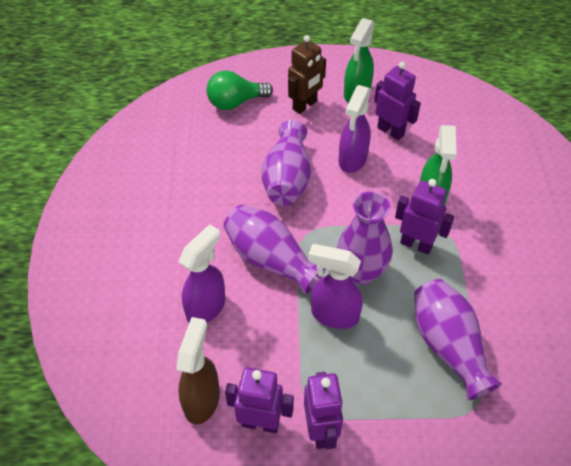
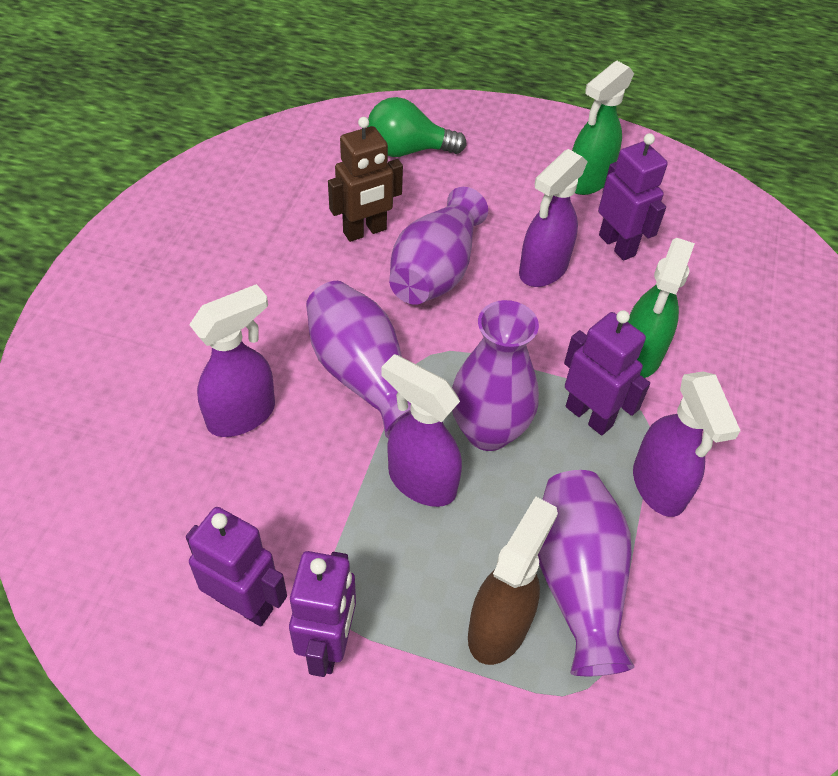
camera: 15 degrees right, 0 degrees up
brown spray bottle [176,317,220,425] -> brown spray bottle moved to [468,497,558,665]
brown robot [288,35,326,114] -> brown robot moved to [328,117,403,242]
none -> purple spray bottle [633,371,741,517]

